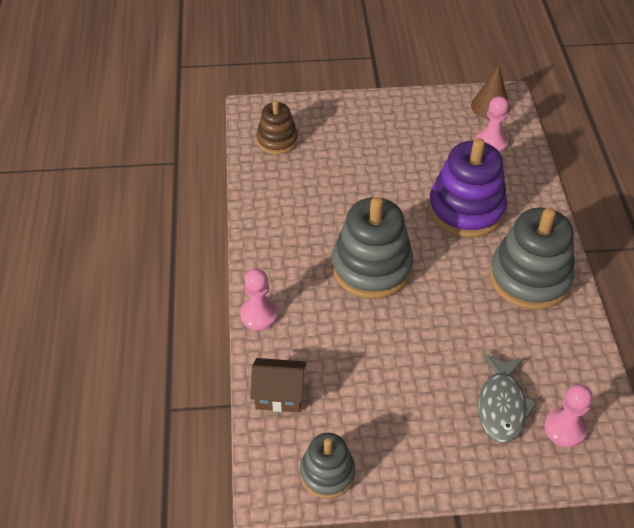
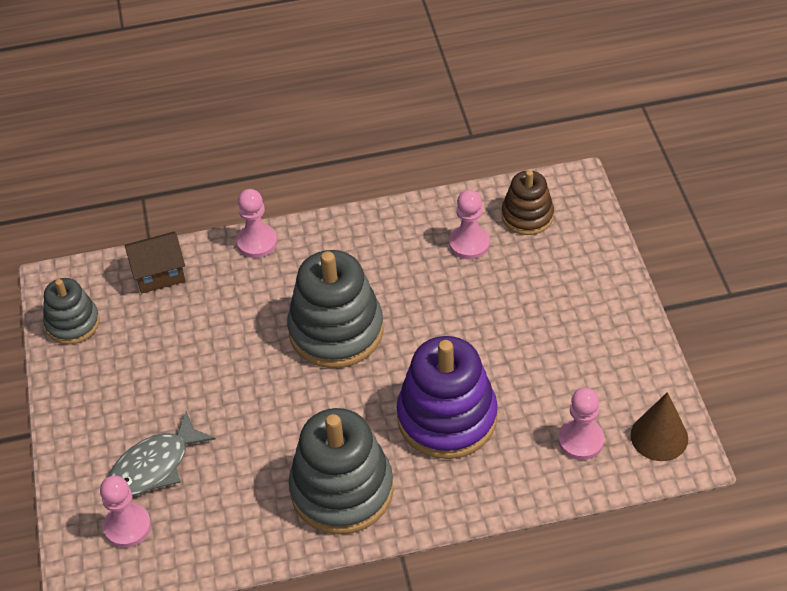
camera: 85 degrees right, 0 degrees up
brown house [250,358,306,412] -> brown house turned 75 degrees clockwise [124,232,186,294]
grey fish [478,353,537,443] -> grey fish turned 45 degrees counterclockwise [108,411,216,496]
none -> pink pawn [449,190,490,259]

